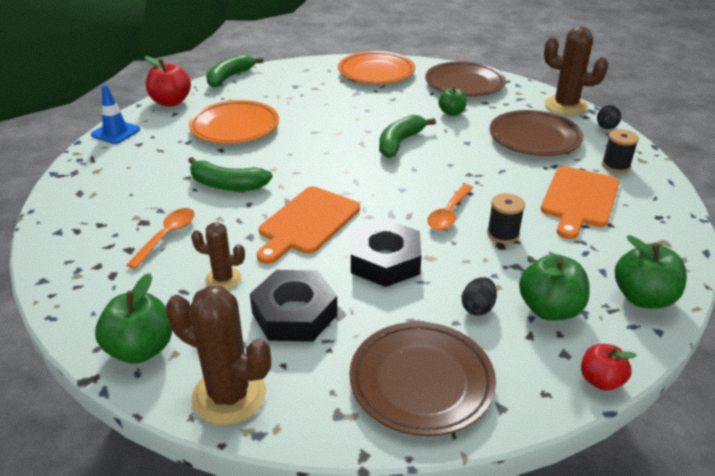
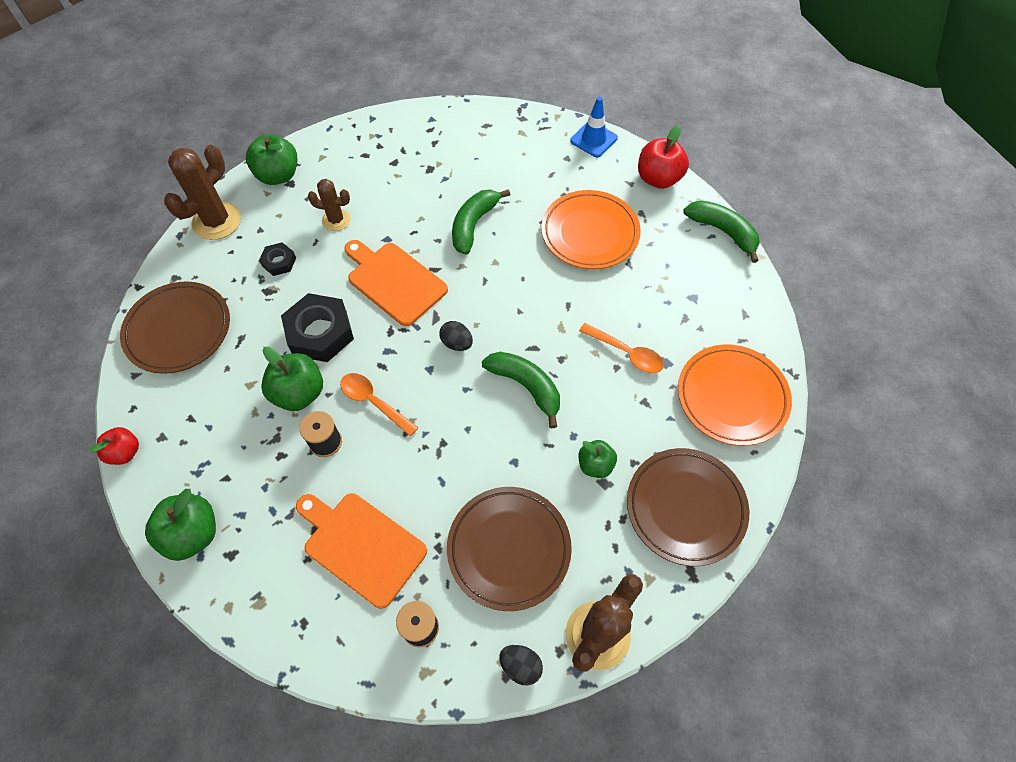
camera: 100 degrees right, 25 degrees up
orange spoon [126,208,195,269] -> orange spoon moved to [579,323,664,373]
brown cactus [191,222,245,290] -> brown cactus turned 75 degrees clockwise [308,179,350,231]
black nut [250,270,338,342] -> black nut [259,242,296,276], size x0.52
black egg [462,277,497,316] -> black egg moved to [439,321,473,351]
green apple [519,254,590,320] -> green apple moved to [261,346,323,411]

